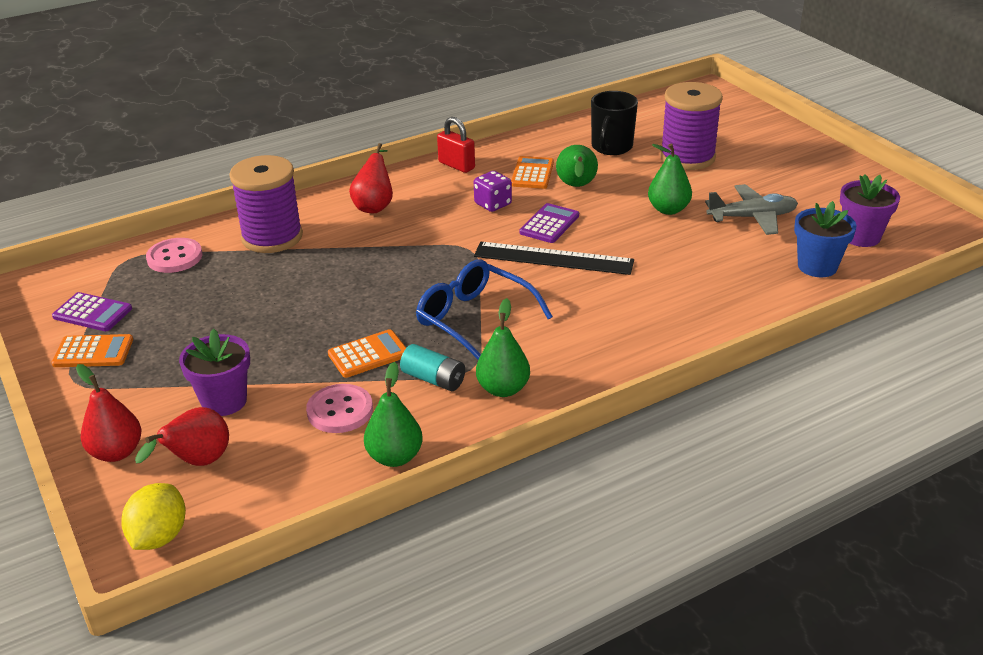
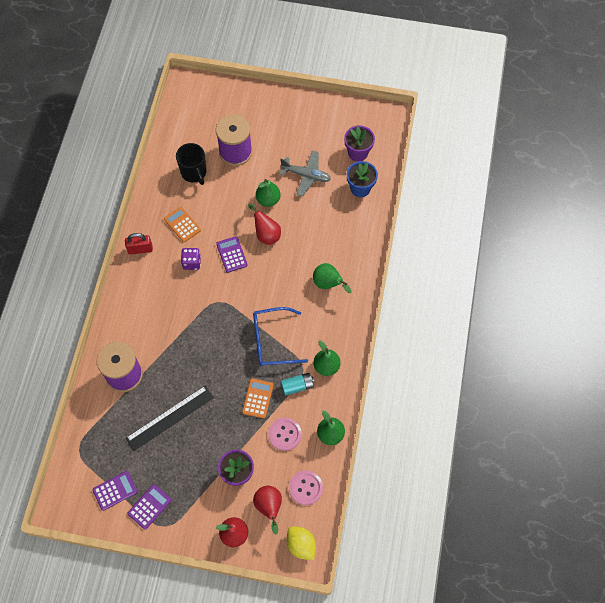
camera: 50 degrees left, 30 degrees up
orange calculator [51,334,133,367] -> purple calculator [127,484,172,530]
pink button [146,238,202,273] -> pink button moved to [289,471,323,505]
red pear [349,143,393,213] -> red pear moved to [248,203,281,245]
black ruler [474,242,634,275] -> black ruler moved to [126,386,214,451]
green pear [556,145,598,187] -> green pear moved to [313,263,351,293]
grey plane [705,184,798,235] -> grey plane turned 75 degrees clockwise [280,151,331,196]

